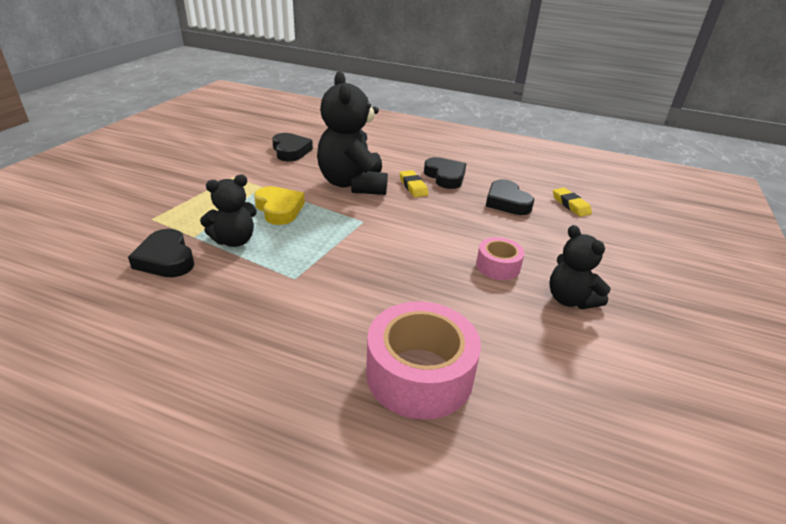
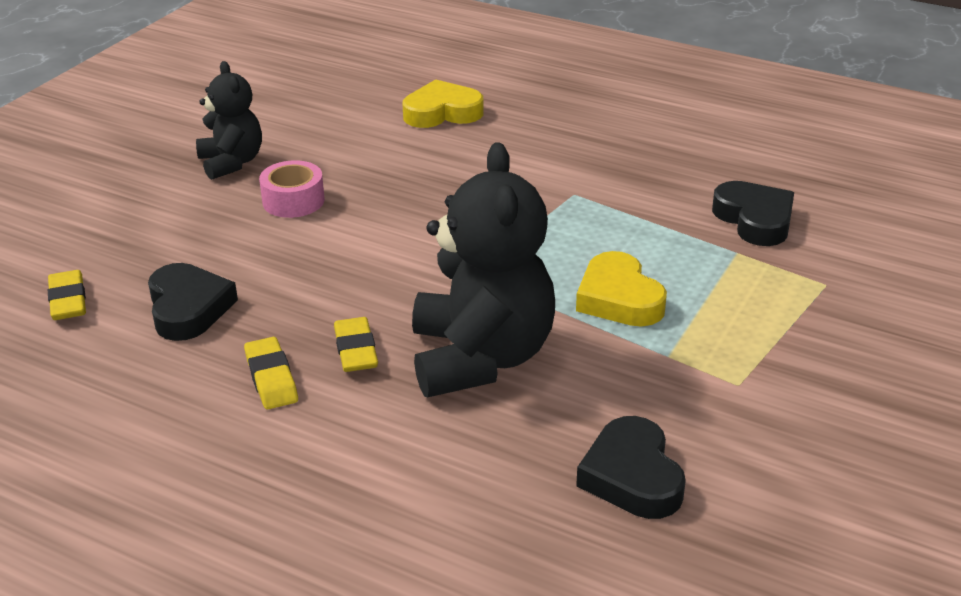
camera: 170 degrees left, 0 degrees up
black teddy bear [200,175,257,247] -> none
pink tape [366,302,481,420] -> yellow heart [403,79,484,128]
black heart [424,157,466,189] -> yellow eraser [244,337,298,409]

